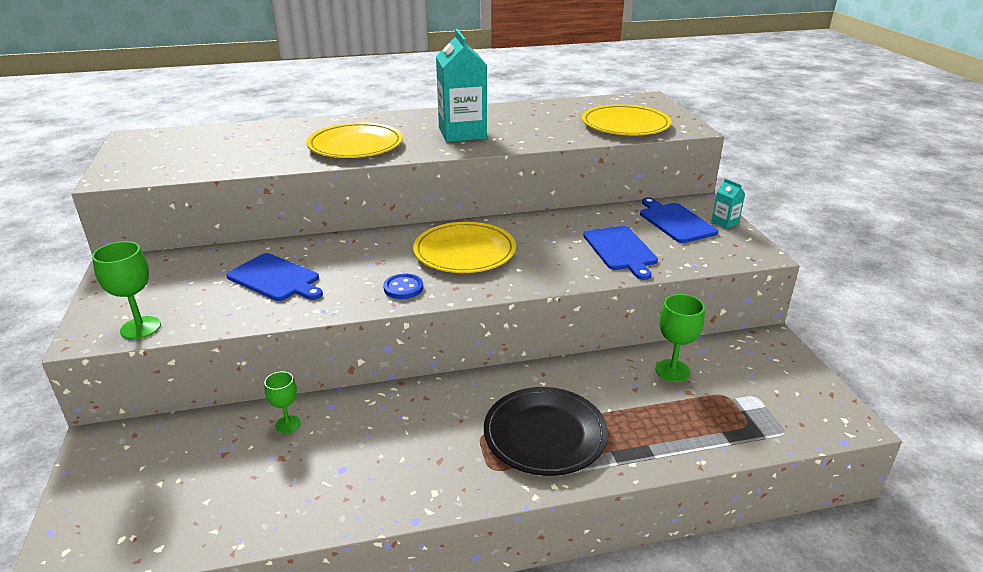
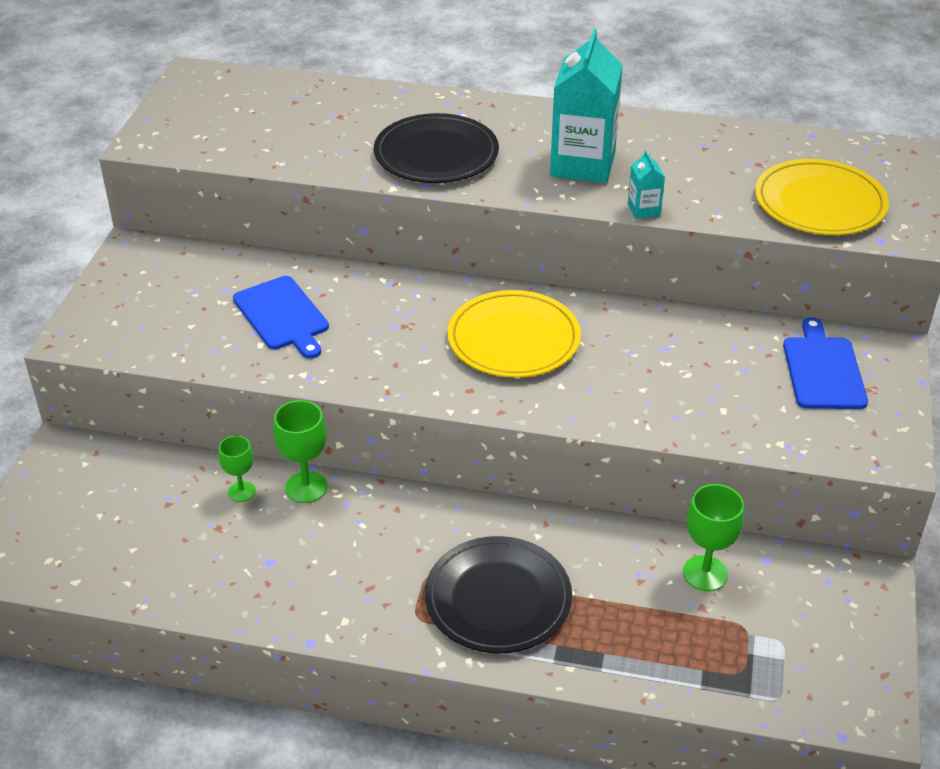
camera: 25 degrees right, 10 degrees up
green goblet [92,241,161,339] -> green goblet moved to [273,400,328,503]
yellow plate [307,122,403,158] -> black plate [374,113,499,183]
blue button [383,274,423,299] -> none
blue cutting board [583,226,658,280] -> none
turquoise carton [711,178,745,229] -> turquoise carton moved to [628,150,665,219]

